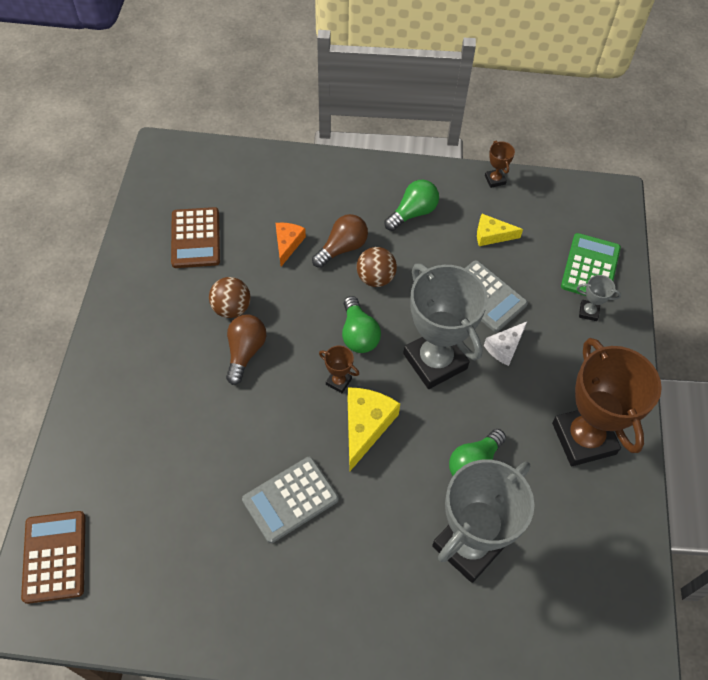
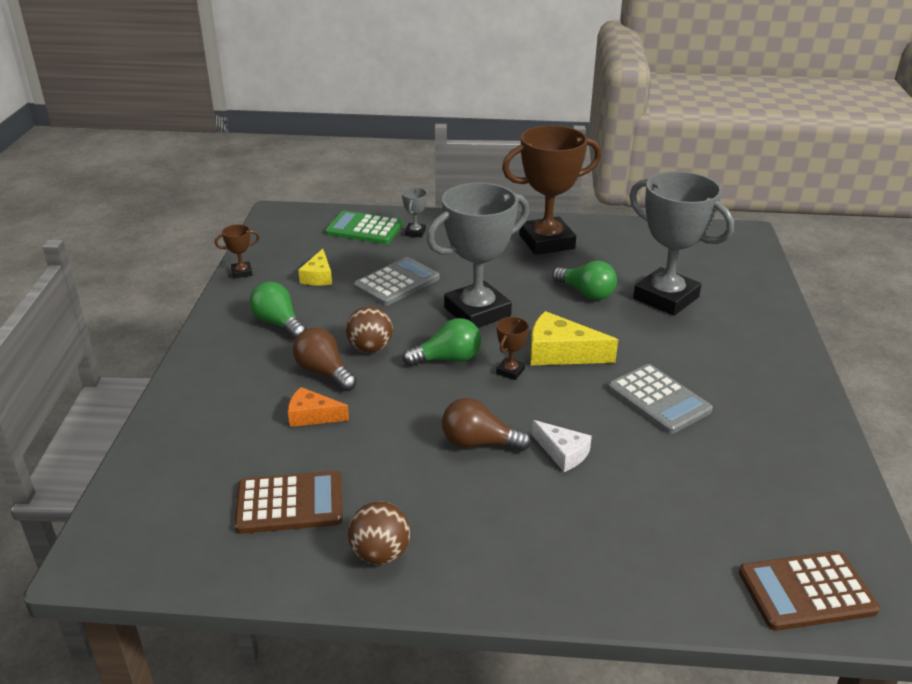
camera: 90 degrees left, 25 degrees down
brown ball [209,277,251,318] -> brown ball moved to [348,501,410,565]
white cheese [484,322,527,366] -> white cheese moved to [532,420,592,472]

